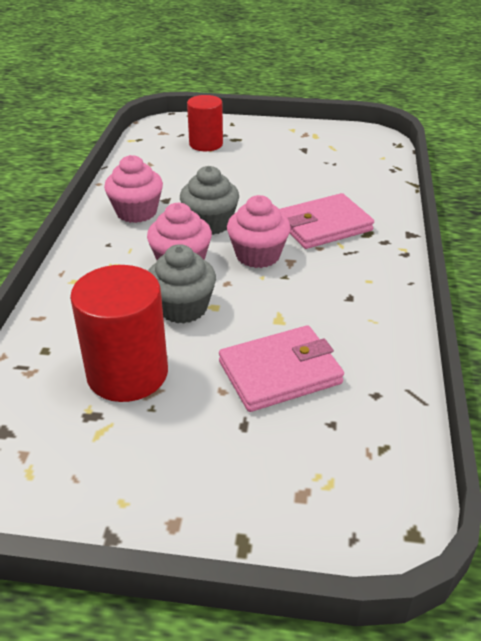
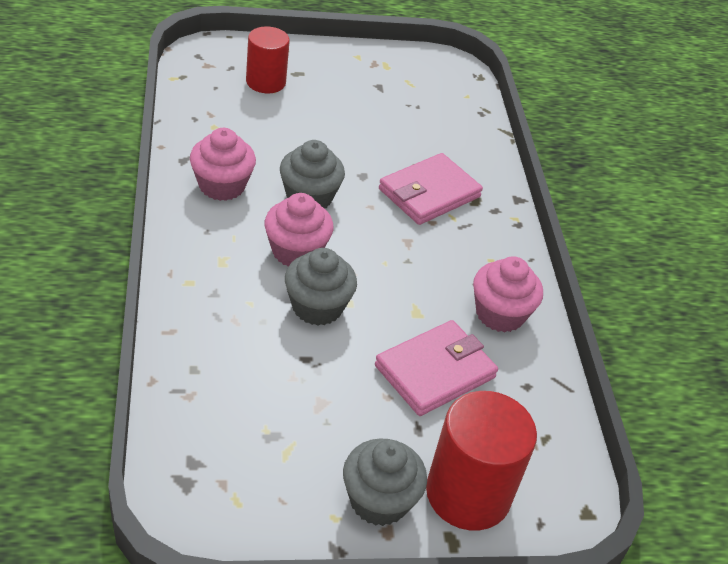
camera: 20 degrees left, 5 degrees up
red cylinder [70,265,168,402] -> red cylinder moved to [426,391,537,531]
pink cupcake [227,195,291,268] -> pink cupcake moved to [473,256,543,332]
none -> grey cupcake [343,439,427,526]

